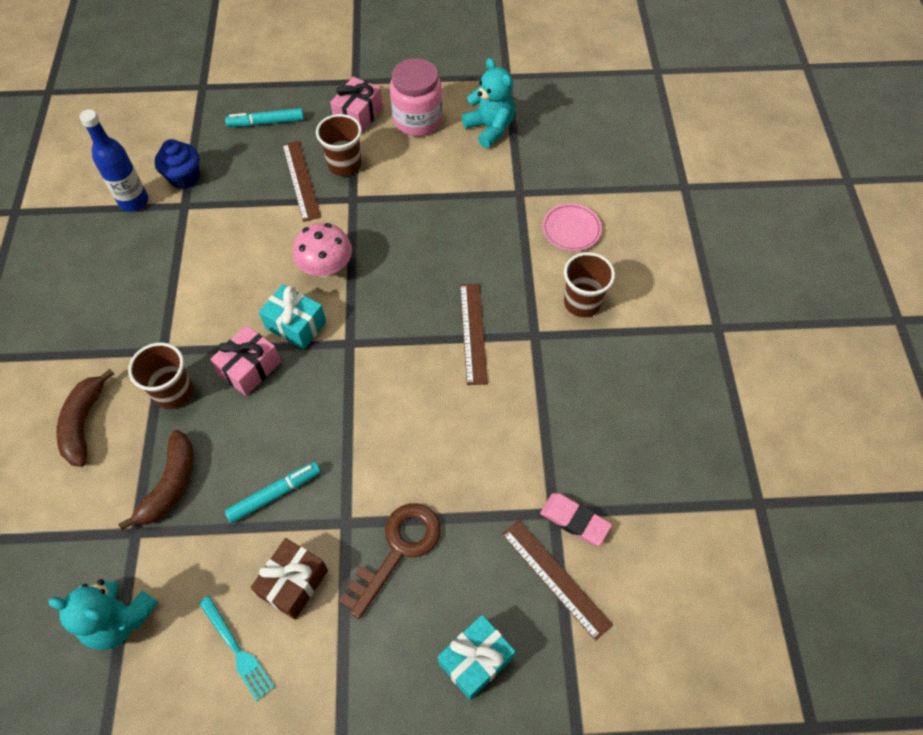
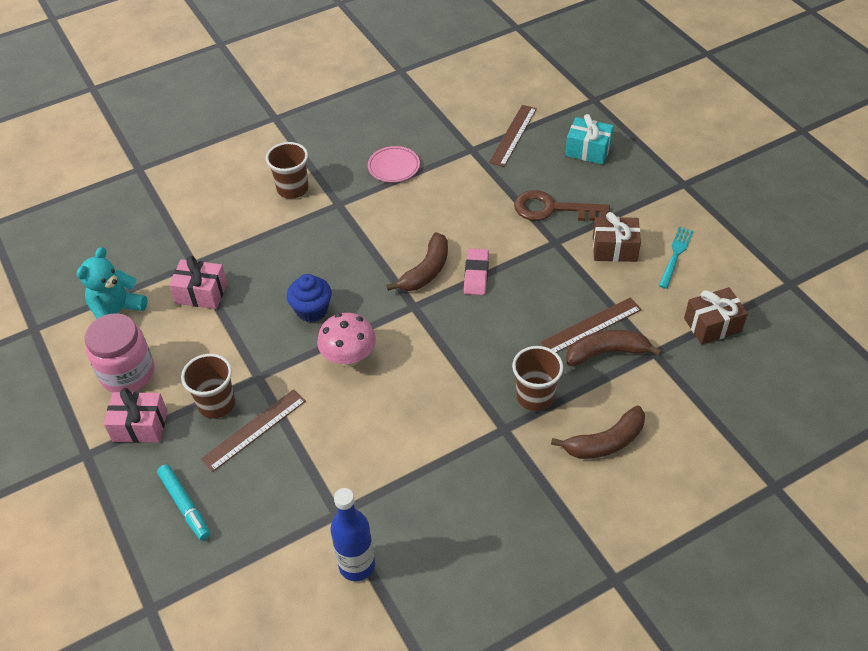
camera: 115 degrees left, 10 degrees down
turquoise teddy bear [48,579,158,650] -> brown gift [684,287,748,345]
blue cupcake [155,139,199,189] -> blue cupcake moved to [287,274,332,322]
pink gift [210,325,281,396] -> pink gift moved to [169,256,227,309]
turquoise marker [225,462,321,523] -> none
turquoise gift [259,284,326,350] -> none
brown ruler [460,283,488,385] -> brown ruler moved to [541,297,642,353]
pink eraser [540,493,612,546] -> pink eraser moved to [464,248,489,295]
pink plate [542,203,602,251] -> pink plate moved to [368,146,420,182]
none -> brown banana [386,232,448,291]

